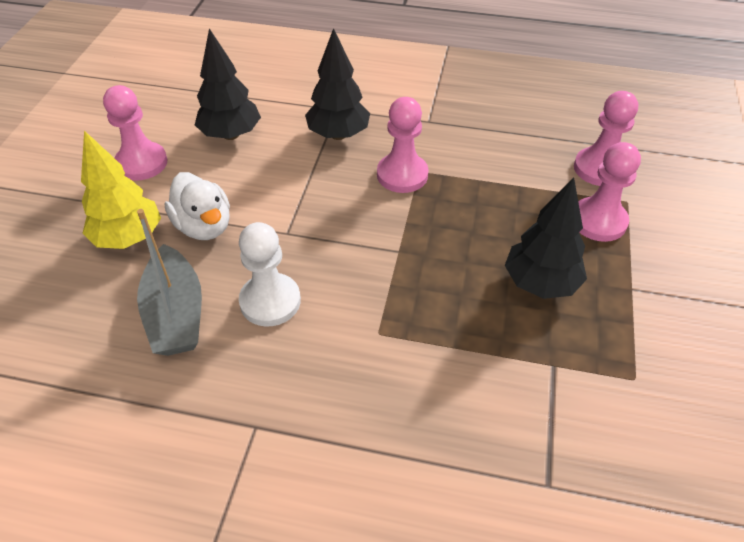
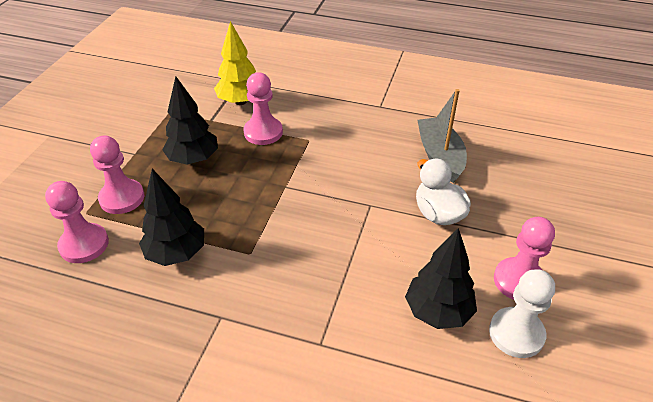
camera: 175 degrees left, 5 degrees down
yellow tree [81,130,161,249] -> yellow tree moved to [214,21,256,105]
white pawn [239,222,301,326] -> white pawn moved to [489,269,555,358]
black tree [305,28,370,140] -> black tree moved to [139,169,204,266]
pink pawn [377,97,429,193] -> pink pawn moved to [243,73,283,145]

